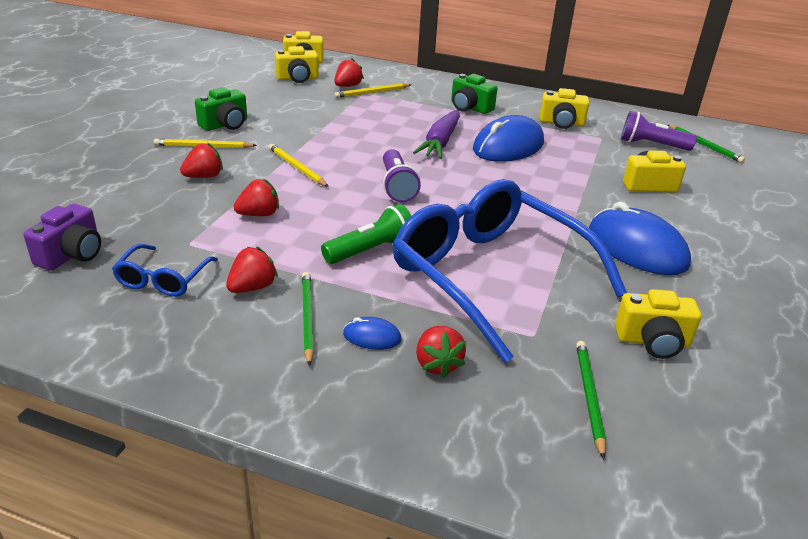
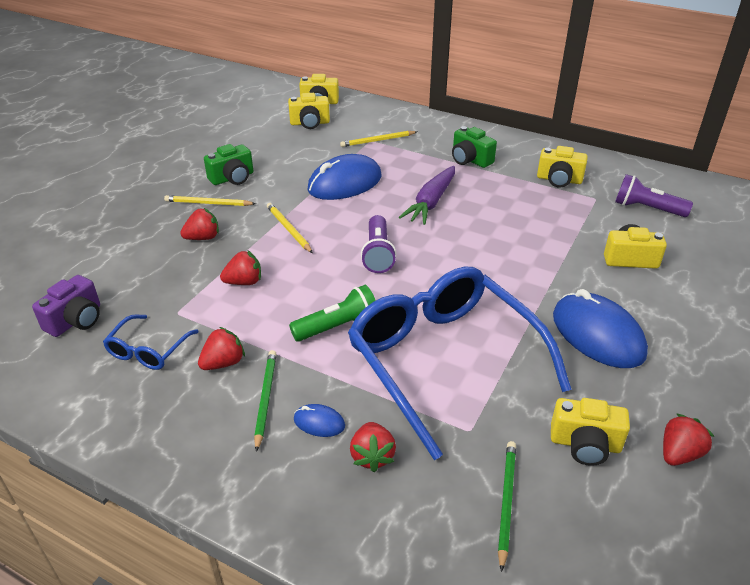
camera: 10 degrees right, 5 degrees up
red strawberry [334,58,364,87] -> red strawberry moved to [663,413,714,466]
blue mouse [473,115,544,162] -> blue mouse moved to [308,154,382,200]
green pencil [668,125,745,163] -> none

